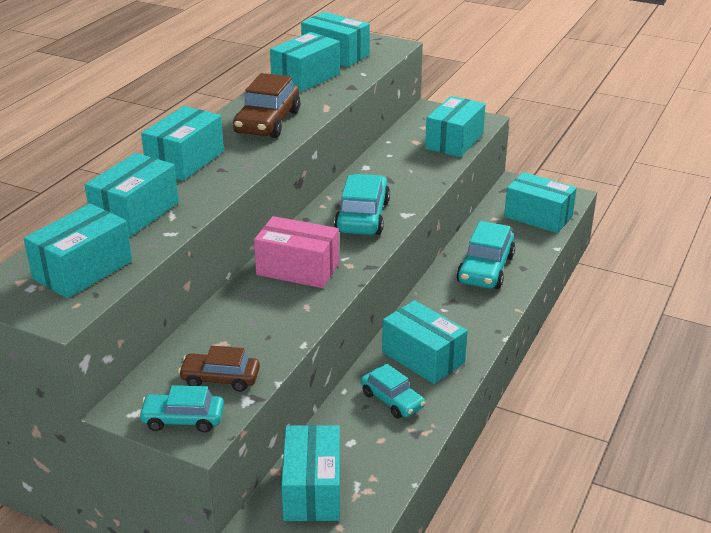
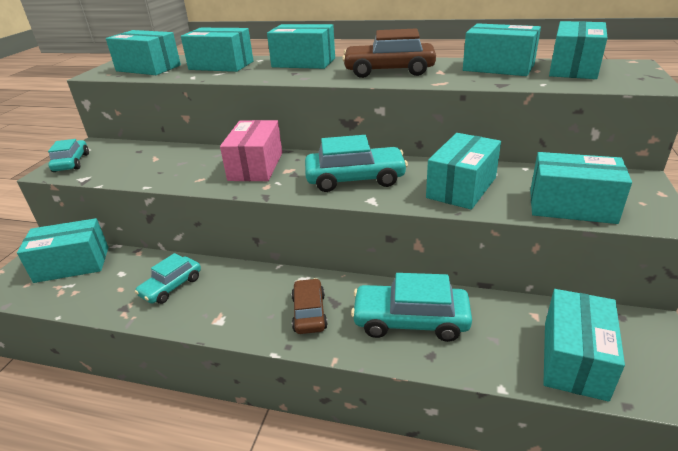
camera: 80 degrees right, 0 degrees up
brown car [178,346,260,392] -> brown car moved to [291,278,328,334]
turquoise box [382,300,468,384] -> turquoise box moved to [426,133,501,210]

